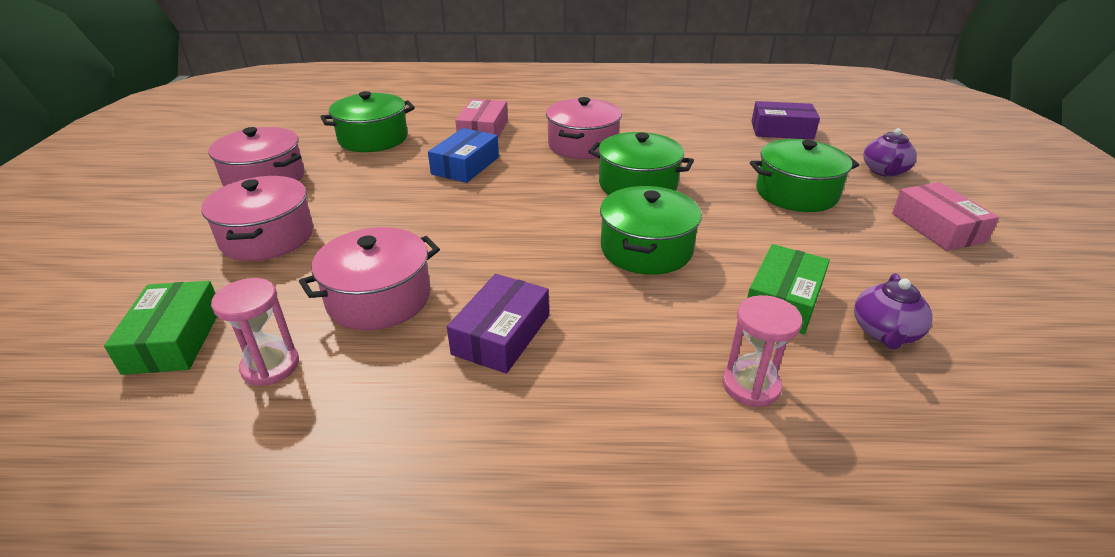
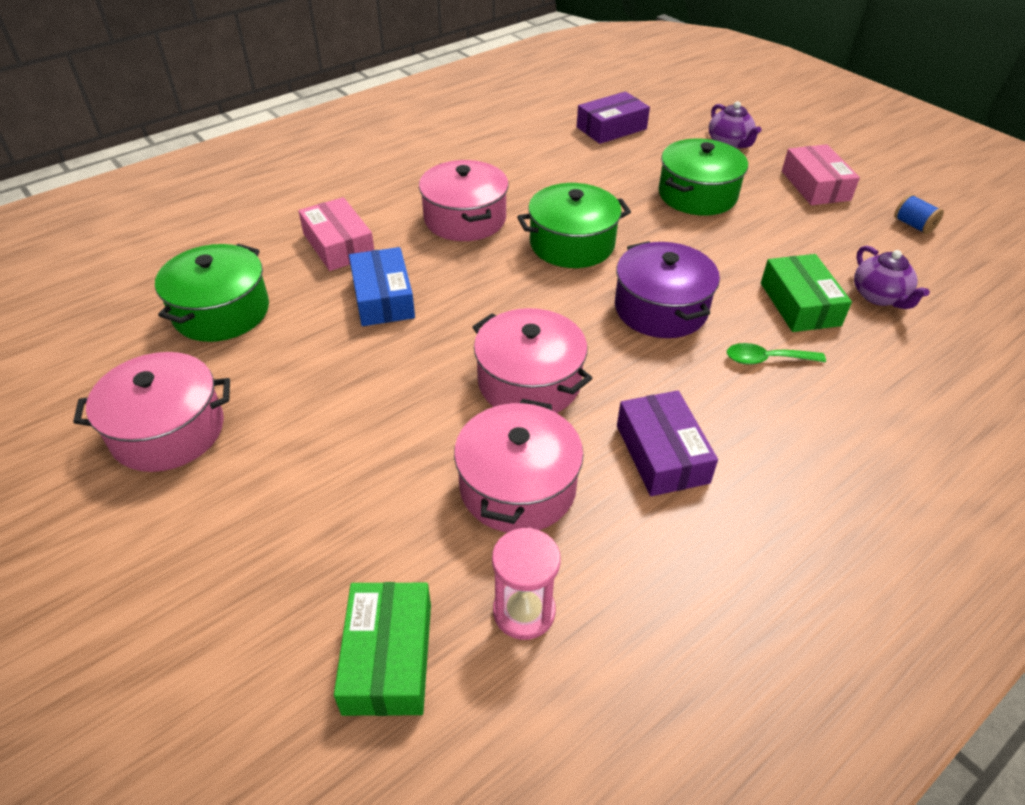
camera: 40 degrees left, 10 degrees up
green box [104,281,217,375] -> green box turned 45 degrees clockwise [334,582,431,716]
pink pot [201,176,313,261] -> pink pot moved to [472,308,592,413]
green pot [600,186,702,275] -> purple pot [615,241,720,338]
pink hourglass [722,295,802,407] -> none
pink box [892,182,999,251] -> pink box turned 45 degrees clockwise [782,144,860,205]
none -> green spoon [727,343,826,365]
none -> blue spool [894,194,944,235]

